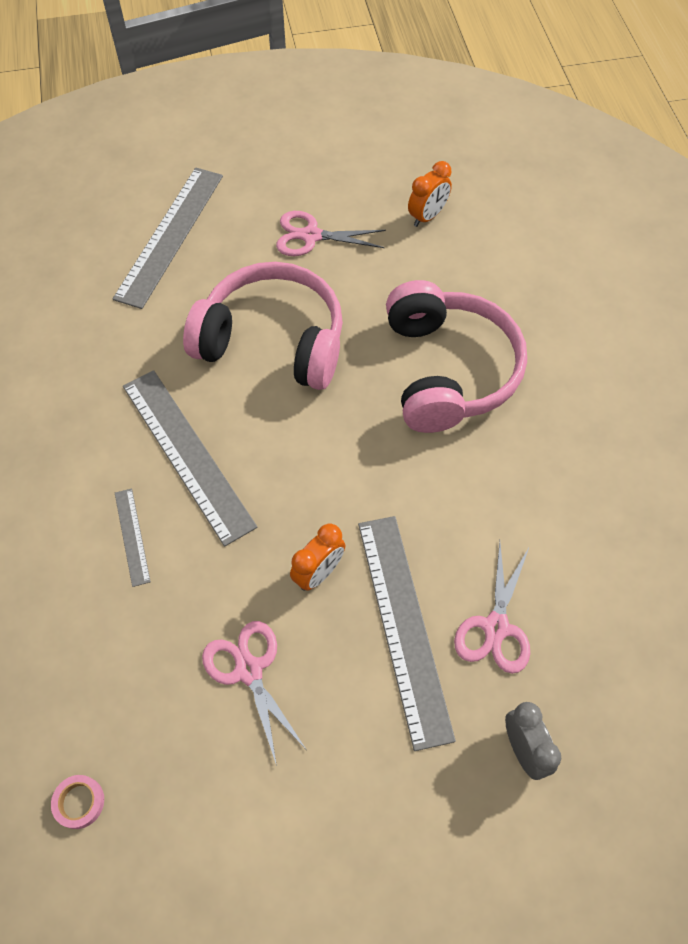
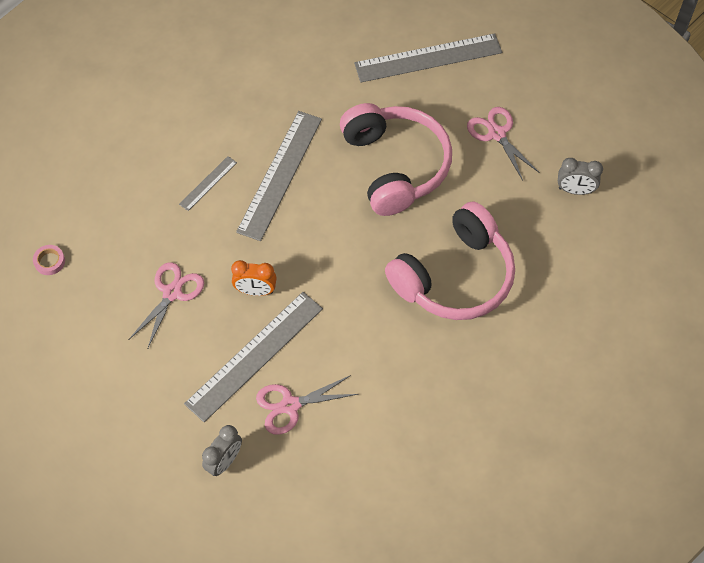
camera: 55 degrees right, 0 degrees up
orange clock [408,161,452,227] -> grey clock [558,158,603,195]

